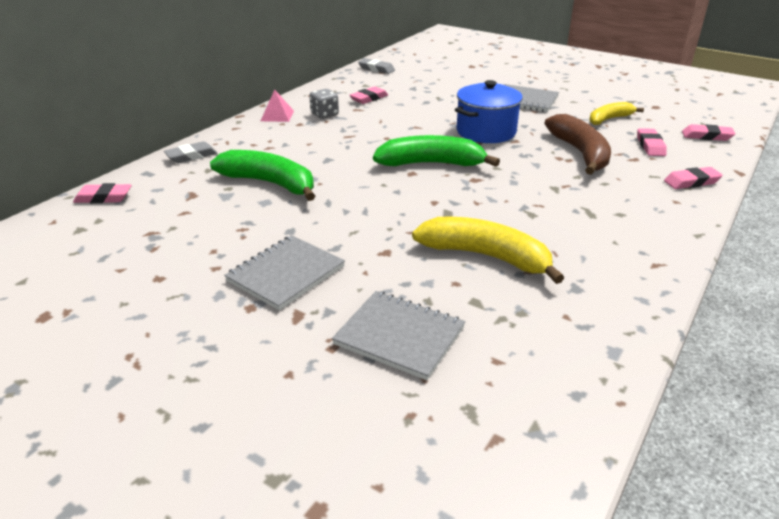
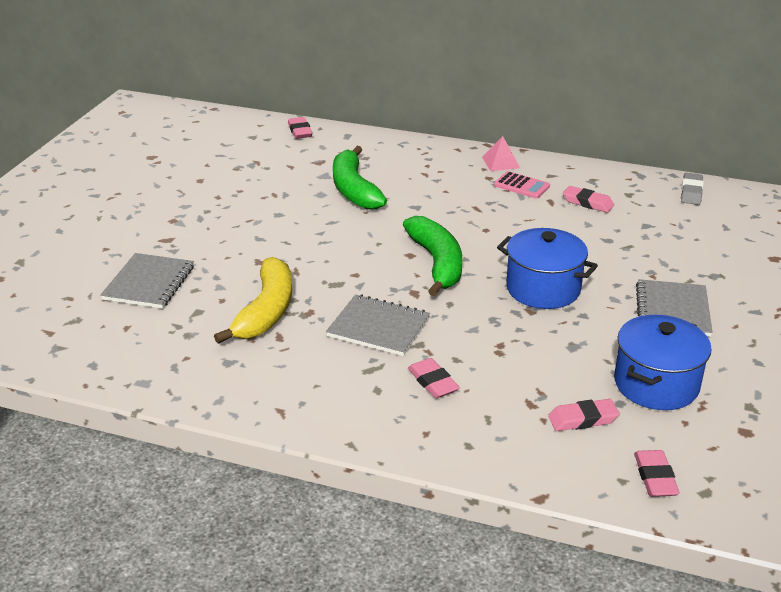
camera: 75 degrees right, 0 degrees up
grey eraser [164,141,217,163] -> none
green banana [210,150,315,201] -> green banana turned 150 degrees clockwise [333,146,387,209]
grey notebook [224,235,345,310] -> grey notebook moved to [326,294,430,356]
grey dice [309,89,339,119] -> pink calculator [494,171,550,199]
brown banana [545,114,611,175] -> none
yellow banana [589,102,644,125] -> blue pot [614,315,712,410]
pink eraser [664,167,723,189] -> pink eraser moved to [408,358,460,398]

